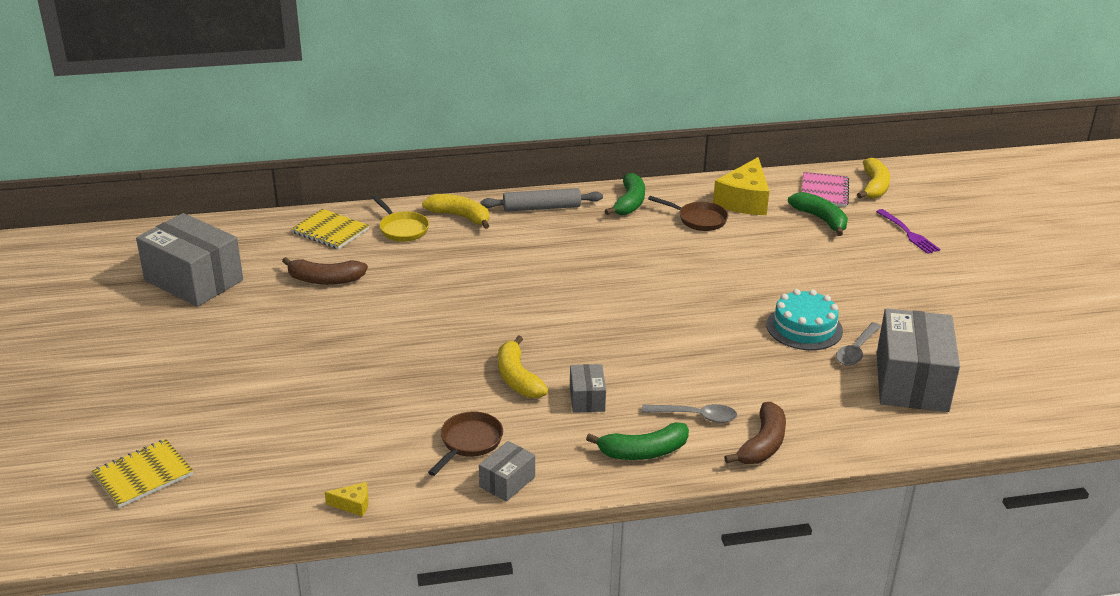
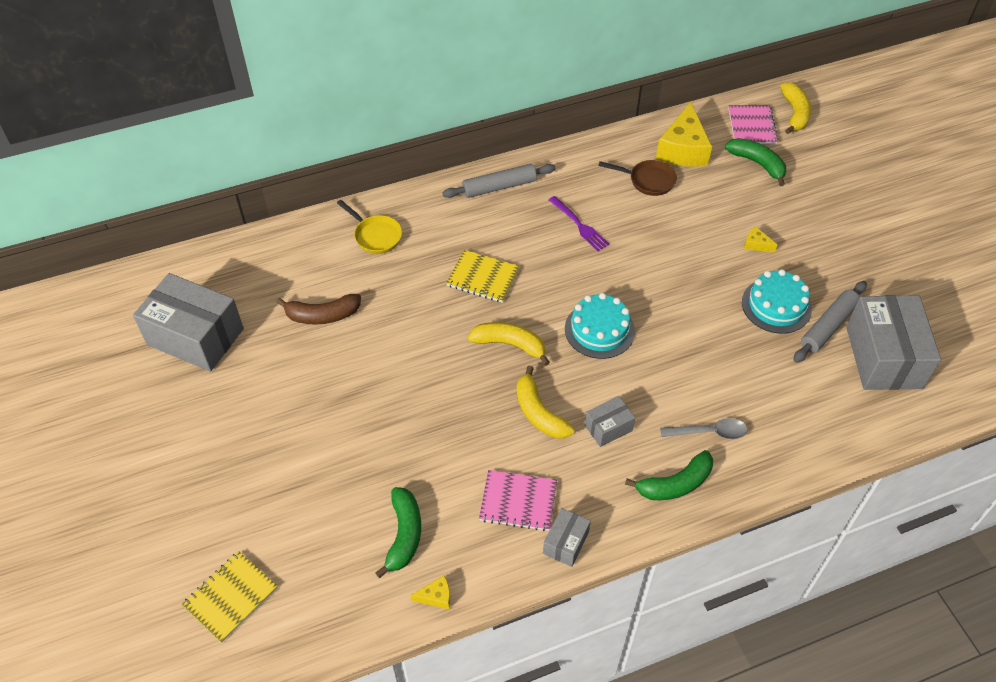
camera: 10 degrees left, 20 degrees up
yellow notebook [291,209,369,249] -> yellow notebook moved to [446,250,520,303]
yellow banana [422,194,489,229] -> yellow banana moved to [468,322,550,366]
brown pan [428,411,503,476] -> pink notebook [479,470,557,531]
grey box [570,364,606,413] -> grey box turned 75 degrees clockwise [584,396,635,447]
green banana [605,173,645,215] -> green banana moved to [375,487,421,578]
brown banana [724,402,786,464] -> none
grey spoon [836,322,881,365] -> grey rolling pin [793,281,867,363]
purple fork [876,209,940,254] -> purple fork moved to [549,196,610,251]
none -> turquoise cake [565,293,635,359]
none -> yellow cheese [744,226,777,252]

